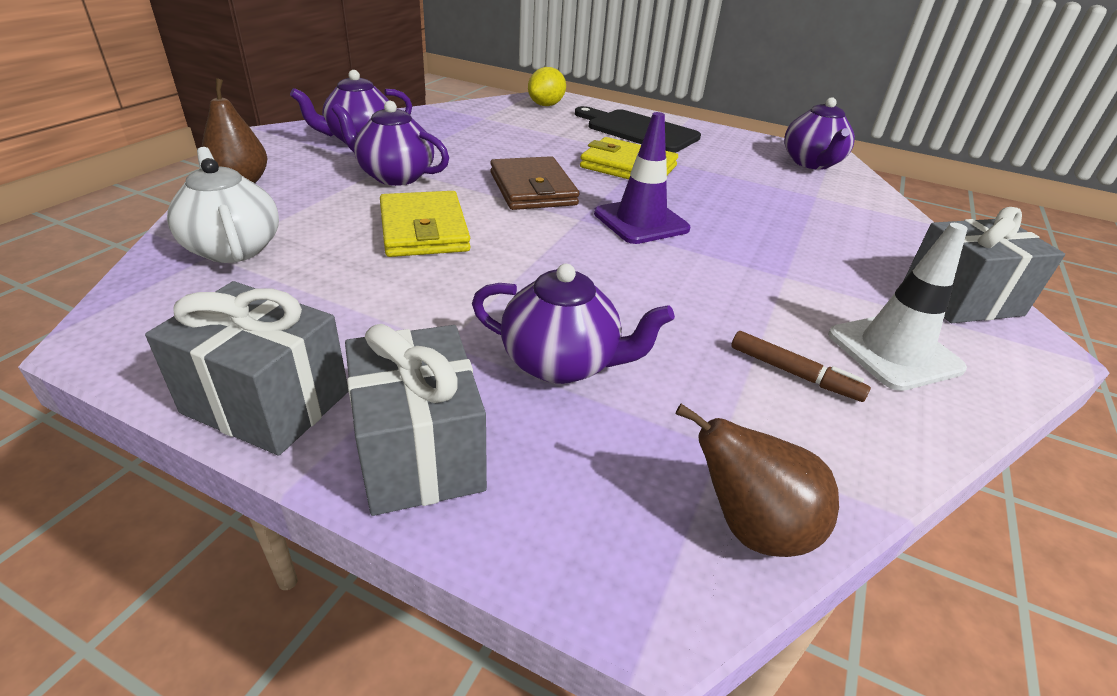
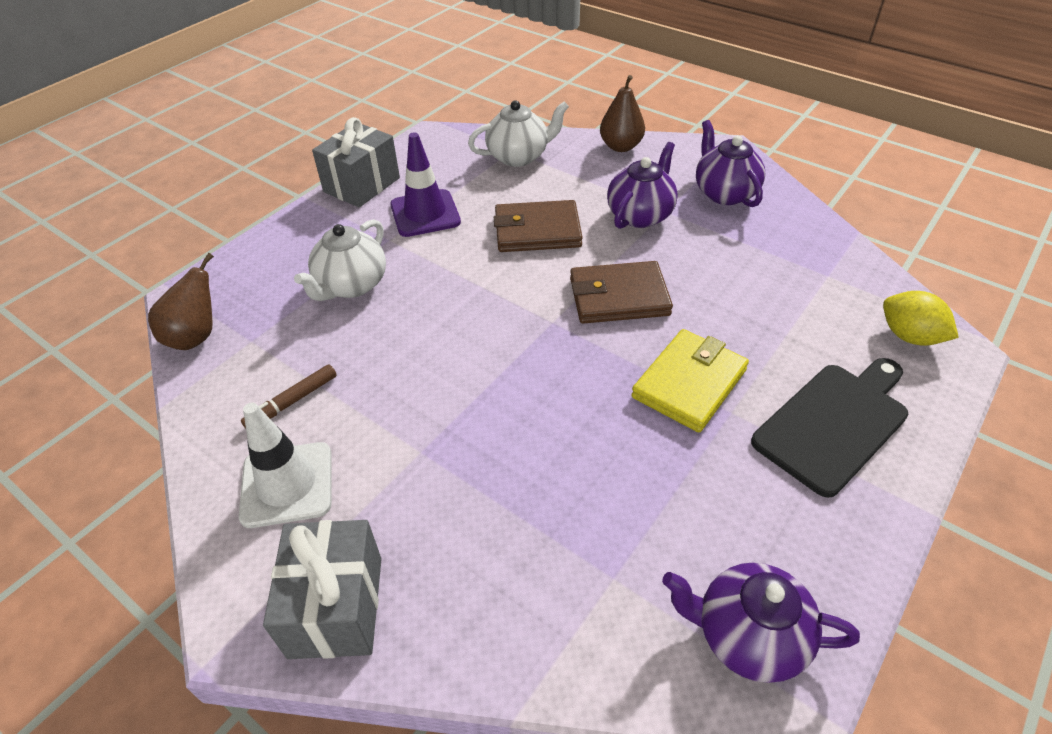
camera: 105 degrees right, 10 degrees up
grey gift [345,324,487,516] -> none
yellow wallet [380,191,471,257] -> brown wallet [494,200,583,252]
purple teapot [472,264,675,384] -> white teapot [294,219,386,301]
purple traffic cone [594,112,690,244] -> purple traffic cone moved to [390,132,461,237]

